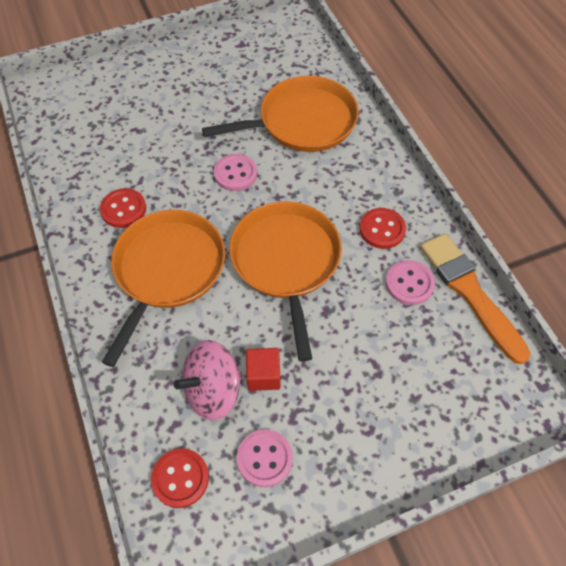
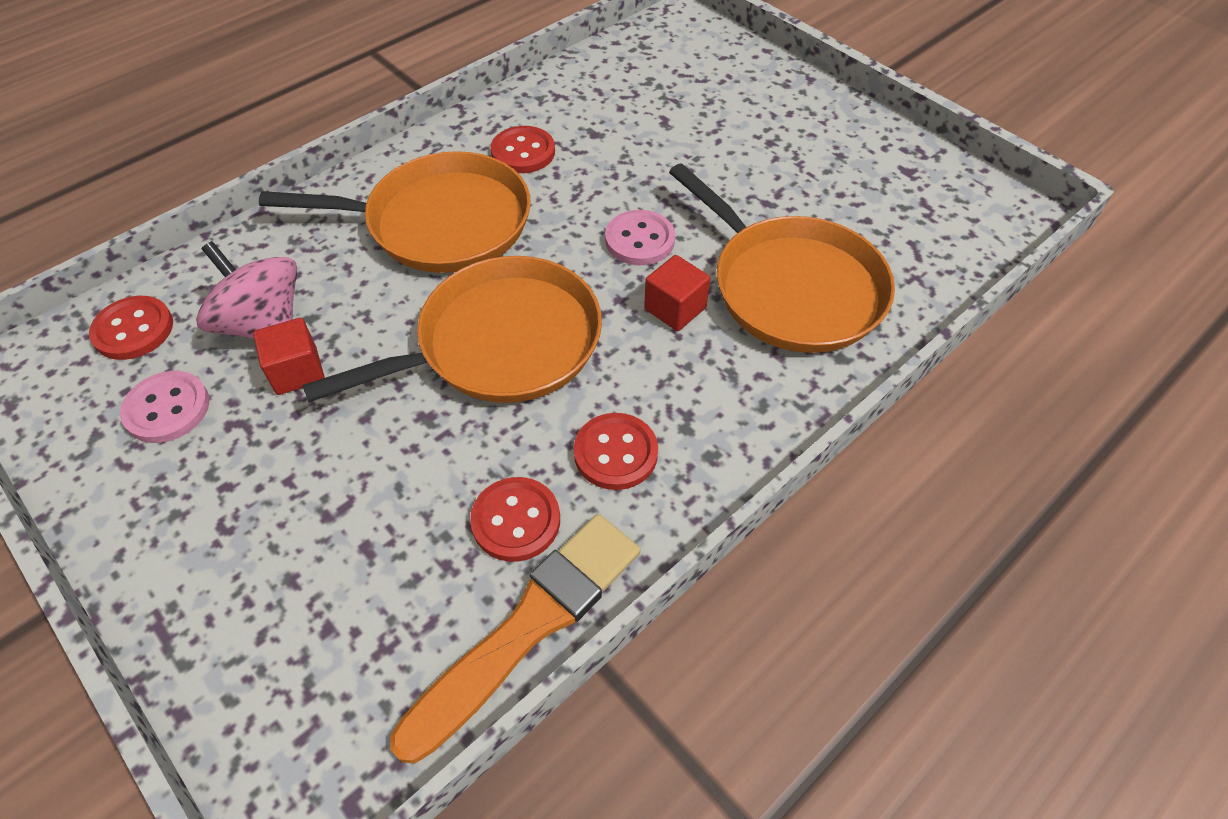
camera: 70 degrees right, 5 degrees down
pink button [386,260,435,305] -> red button [470,477,560,562]
none -> red cube [644,255,710,331]

